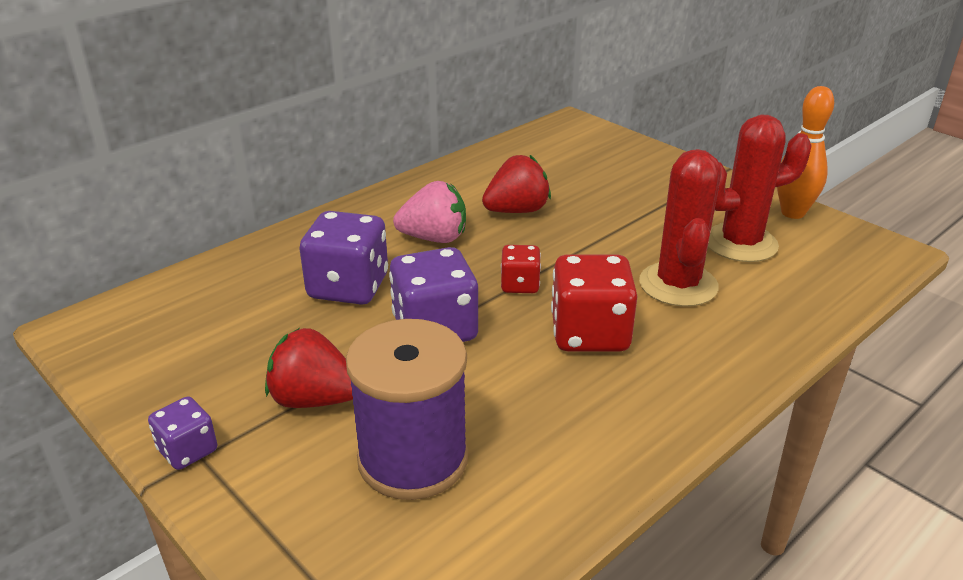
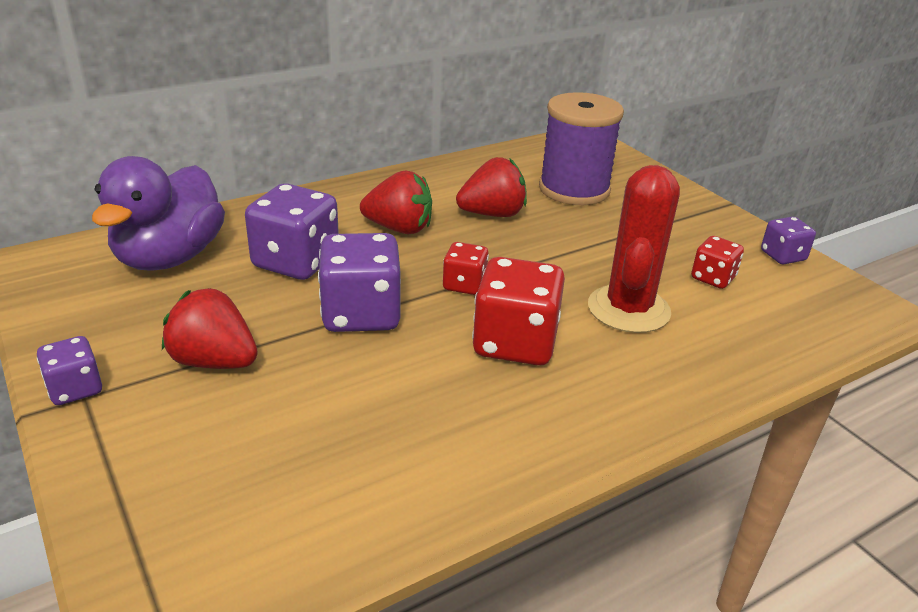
camera: 10 degrees right, 0 degrees up
purple spool [346,319,468,500] -> purple spool moved to [539,92,624,205]
pink strawberry [393,181,466,243] -> red strawberry [360,171,432,234]
red cactus [708,115,812,262] -> red dice [691,236,744,289]
orange bowling pin [777,86,834,219] -> purple dice [761,217,816,265]
none -> purple duck [92,156,225,271]

